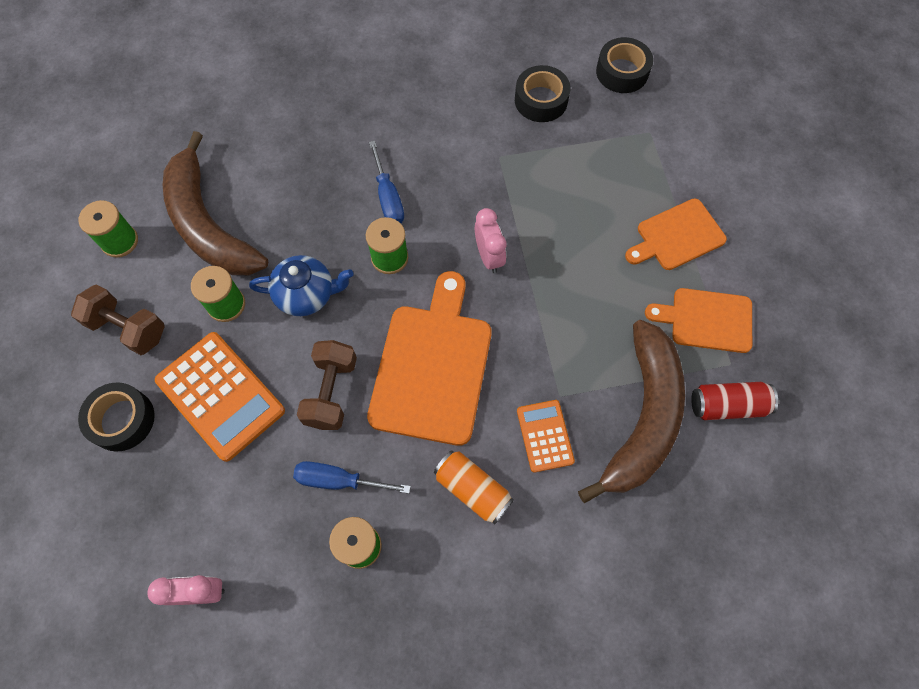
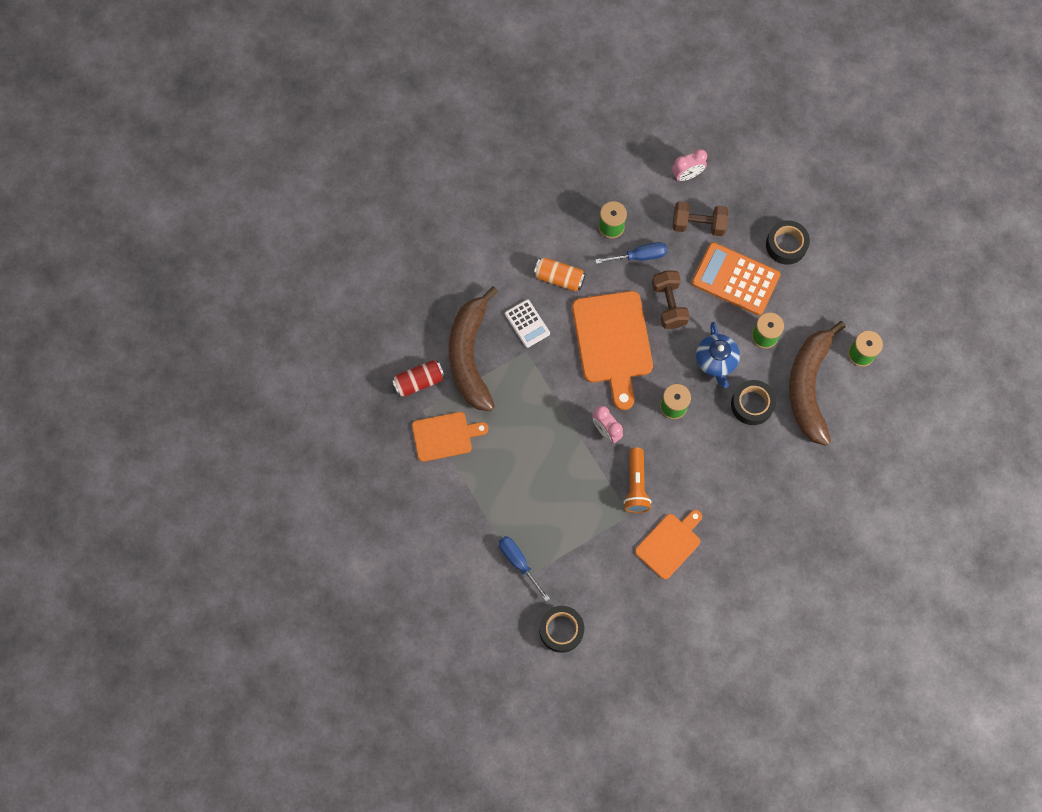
camera: 160 degrees right, 5 degrees up
brown dumbbell [71,285,165,355] -> brown dumbbell moved to [673,201,728,236]
brown banana [163,131,268,275] -> brown banana turned 120 degrees counterclockwise [789,321,846,446]
blue teapot [249,255,353,316] -> blue teapot turned 75 degrees counterclockwise [696,322,740,388]
blue screwdriver [369,141,404,223] -> blue screwdriver moved to [499,536,550,602]
black tape [515,65,571,122] -> black tape moved to [731,380,776,425]
orange calculator [517,400,575,473] -> white calculator [505,299,550,348]
orange cutting board [625,199,727,270] -> orange cutting board moved to [635,510,702,579]
none -> orange flashlight [624,448,651,513]

